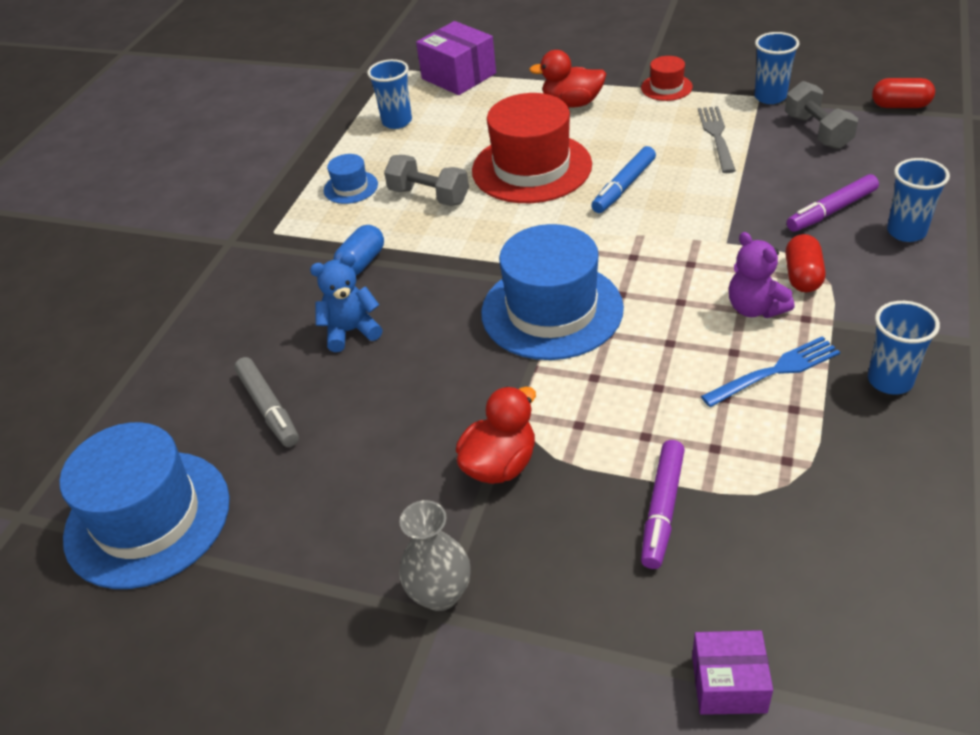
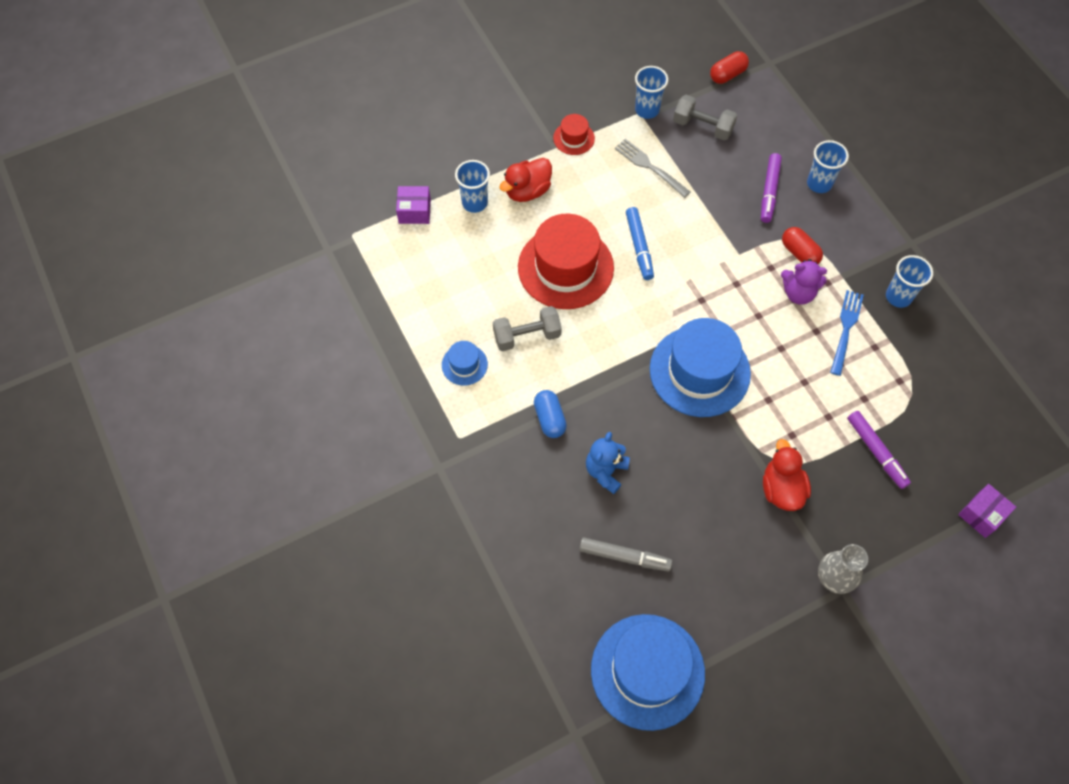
camera: 50 degrees left, 20 degrees up
blue cup [367,59,412,129] -> blue cup moved to [455,160,490,213]
purple box [416,21,496,95] -> purple box [396,186,431,224], size x0.63

